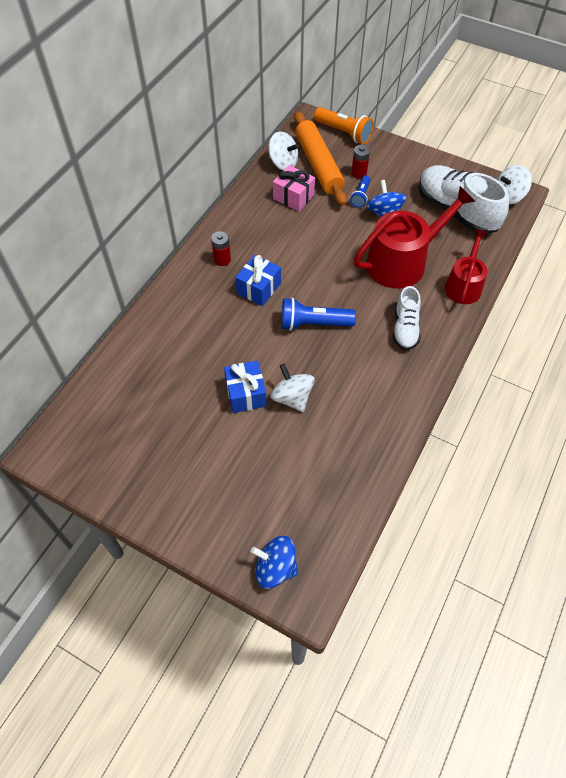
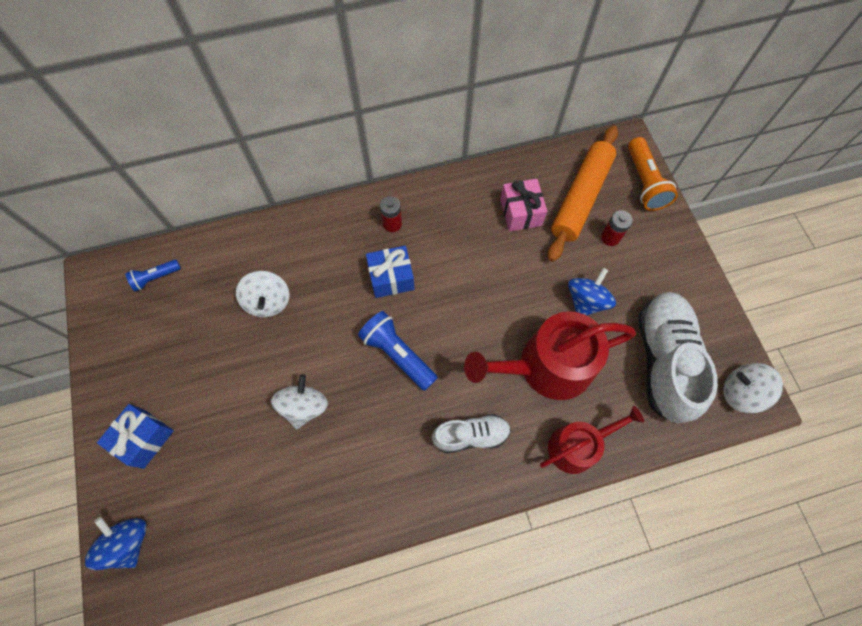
camera: 45 degrees right, 10 degrees up
blue gift [224,361,267,413] -> blue gift moved to [97,404,174,469]
white spinning top [268,132,299,170] -> white spinning top moved to [236,271,290,317]
blue flashlight [350,175,370,208] -> blue flashlight moved to [125,259,181,291]
red watering can [354,186,476,289] -> red watering can turned 150 degrees clockwise [464,311,636,400]
white shoe [393,286,421,350] -> white shoe turned 150 degrees counterclockwise [432,414,511,454]

